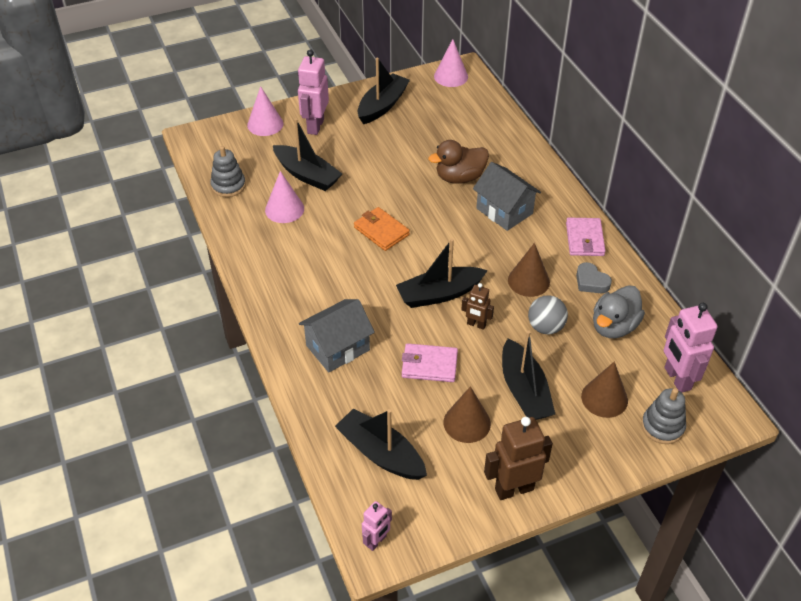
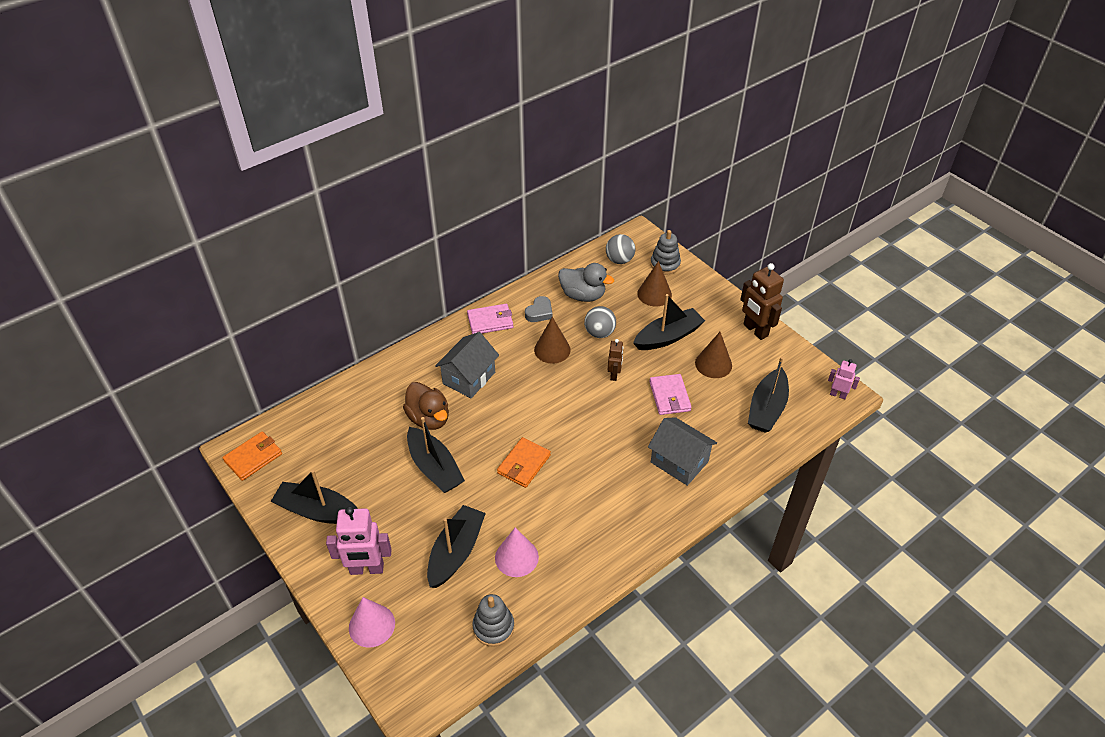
camera: 105 degrees left, 0 degrees up
black boat [396,239,488,308] -> black boat moved to [407,417,465,493]
pink cone [434,39,468,87] -> orange wallet [223,431,282,481]
pink robot [663,303,718,393] -> grey ball [606,234,635,264]

